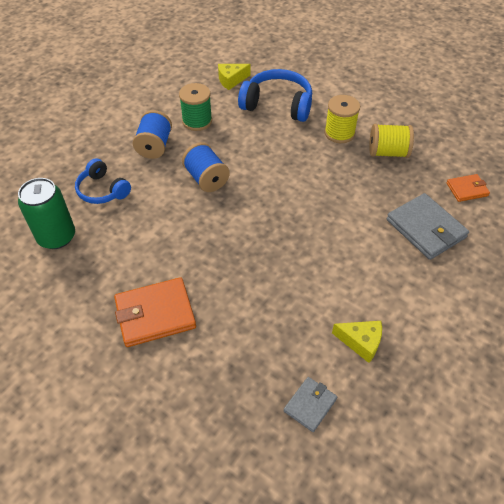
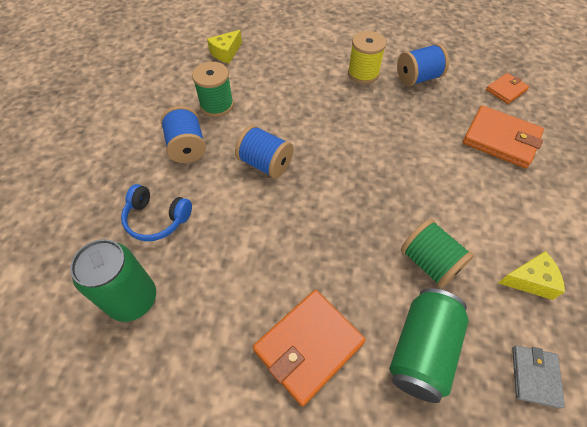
camera: 25 degrees left, 5 degrees up
blue headphones [238,69,312,122] -> none
yellow spool [369,124,414,158] -> blue spool [397,43,449,86]
grey wallet [387,193,469,260] -> orange wallet [463,105,544,168]
none -> green can [389,288,469,403]
none -> green spool [401,219,474,288]

